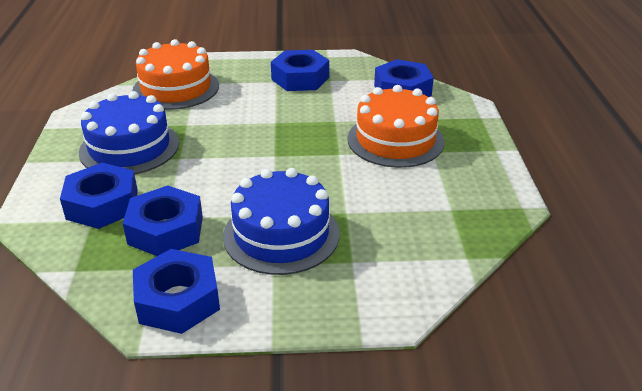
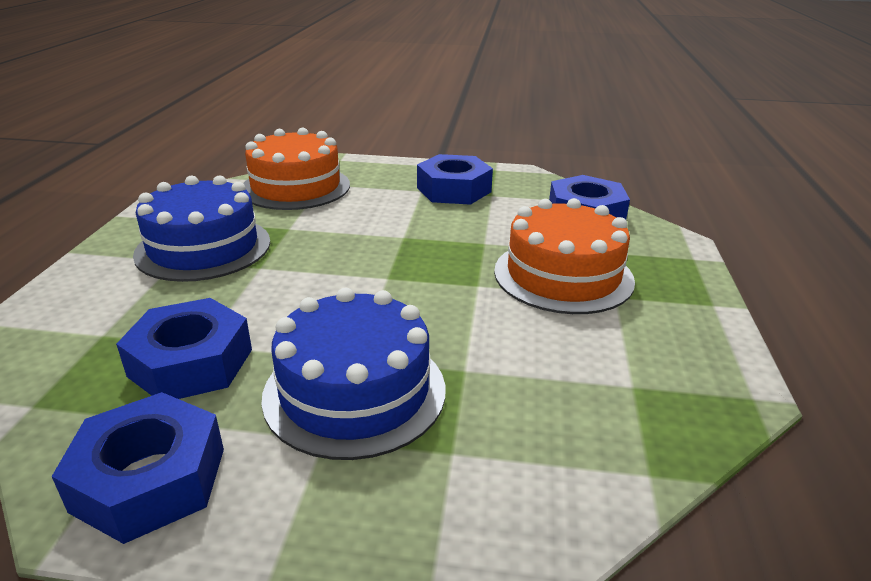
camera: 10 degrees right, 5 degrees down
blue nut [60,163,138,229] -> none

